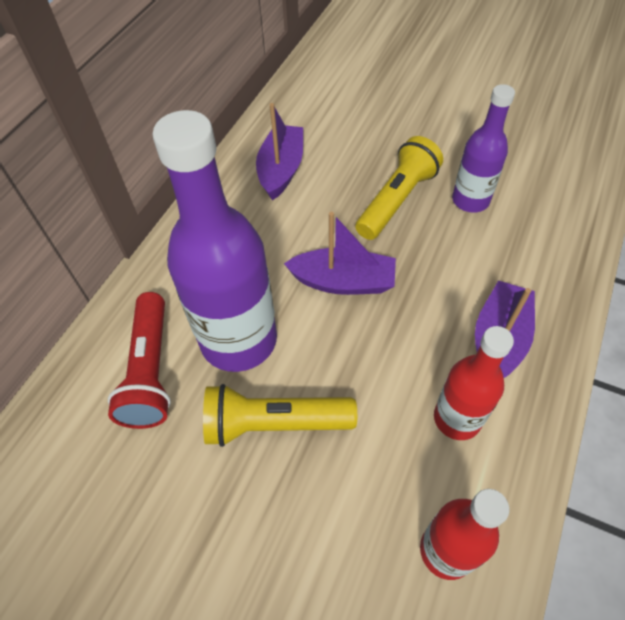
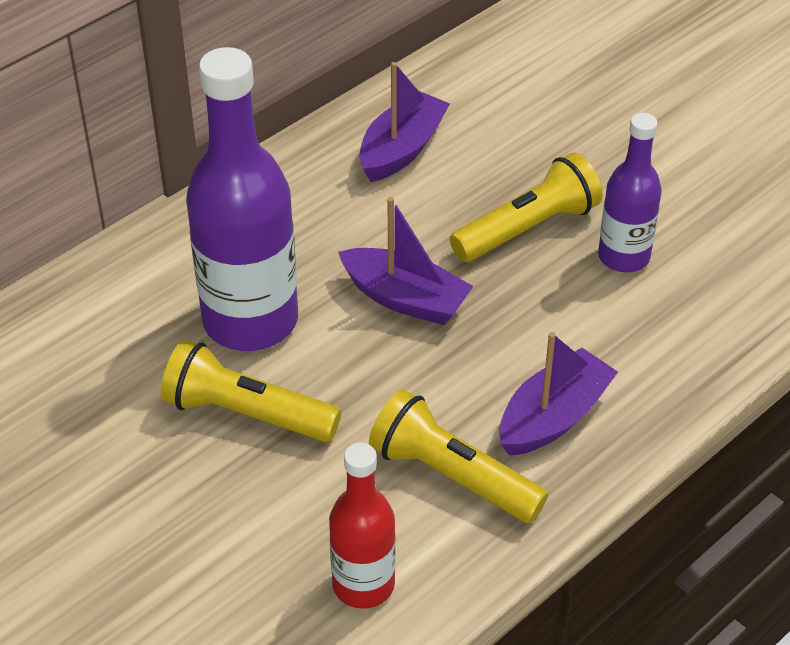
camera: 20 degrees right, 10 degrees down
red flashlight [108,292,171,429] -> none
red bottle [434,326,514,440] -> yellow flashlight [369,389,548,523]

